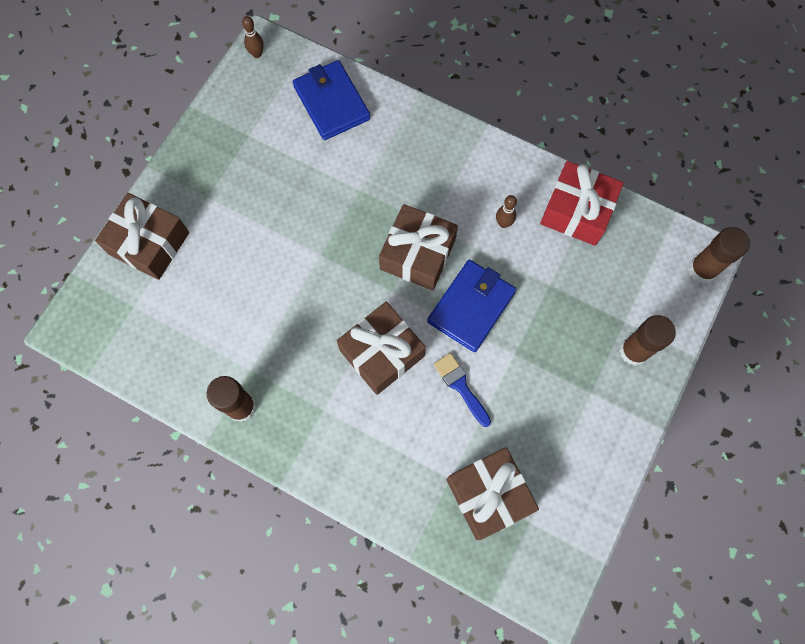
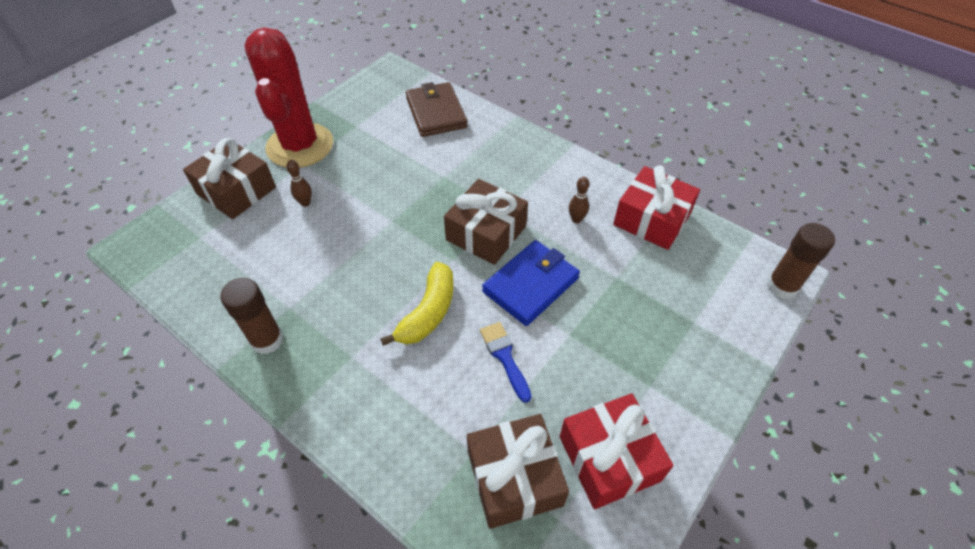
camera: 10 degrees right, 20 degrees down
brown bowling pin [242,16,264,58] -> brown bowling pin moved to [286,160,312,207]
blue wallet [293,60,370,140] -> brown wallet [406,82,468,137]
brown gift [337,302,426,395] -> yellow banana [380,262,454,346]
brown glue stick [620,315,676,366] -> none
none -> red cactus [244,27,333,168]
none -> red gift [560,393,673,509]

